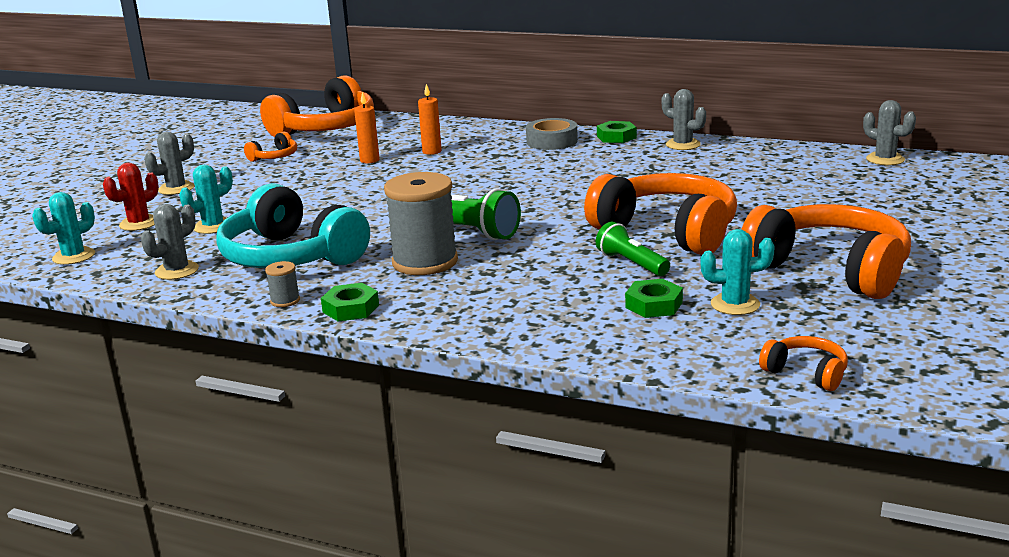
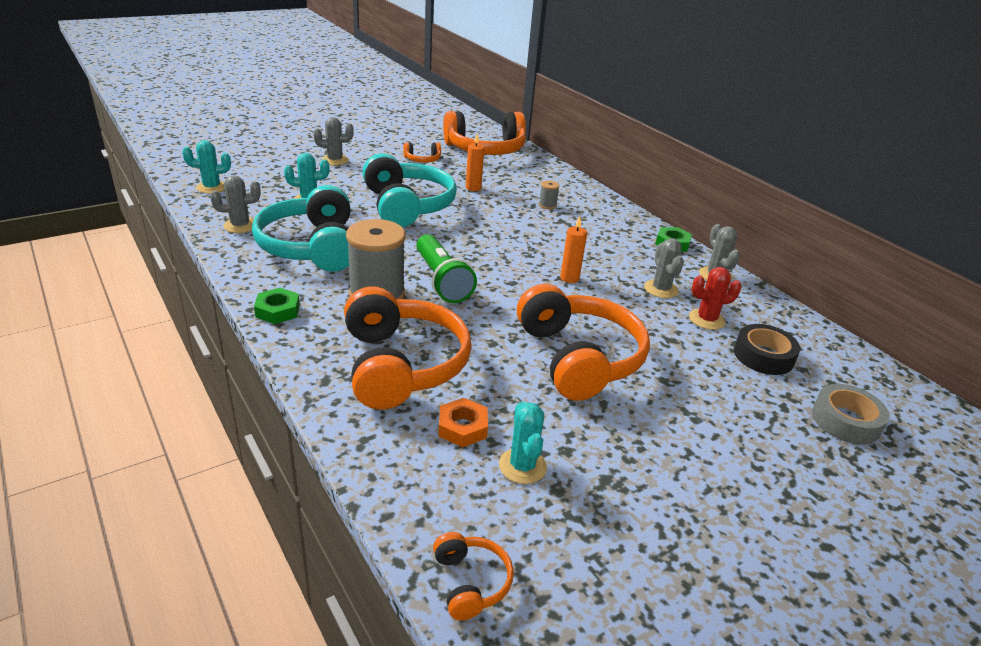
camera: 30 degrees right, 10 degrees up
red cactus [103,163,159,231] -> red cactus moved to [689,267,742,330]
grey spool [265,261,300,307] -> grey spool moved to [539,180,560,209]
orange candle [418,84,442,155] -> orange candle moved to [560,216,587,283]
grey tape [526,118,578,150] -> grey tape moved to [812,384,890,444]
green flashlight [596,222,670,276] -> none
green nut [625,279,683,318] -> orange nut [439,398,488,447]
turquoise cactus [700,229,775,315] -> turquoise cactus turned 45 degrees clockwise [499,401,547,484]
orange headphones [742,204,911,299] -> orange headphones moved to [344,286,472,409]
grey cactus [863,100,916,165] -> grey cactus moved to [644,238,684,298]
none -> turquoise headphones [362,153,457,228]
none -> black tape [734,324,800,375]

